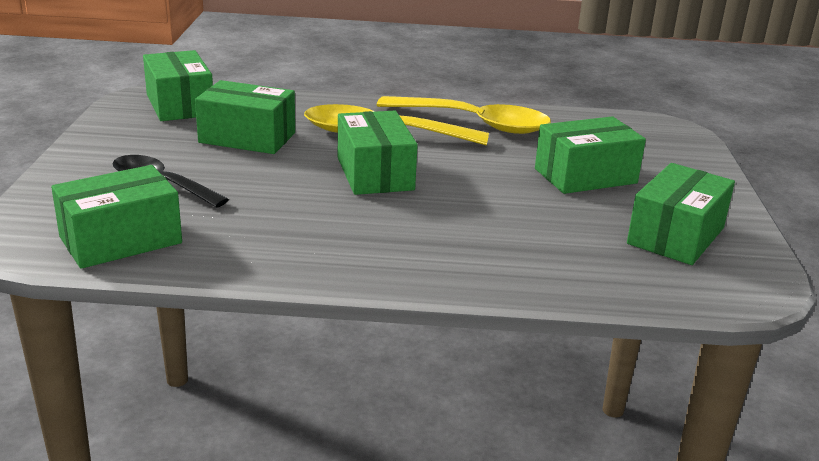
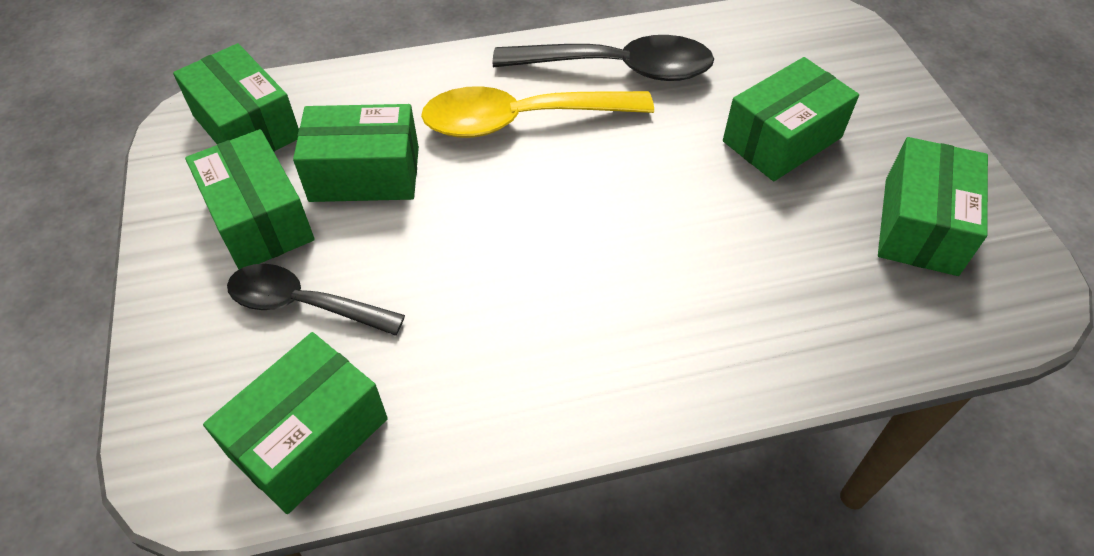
camera: 15 degrees left, 25 degrees up
green box [338,111,418,195] -> green box moved to [185,129,315,269]
yellow spoon [377,96,551,134] -> black spoon [492,35,714,81]

